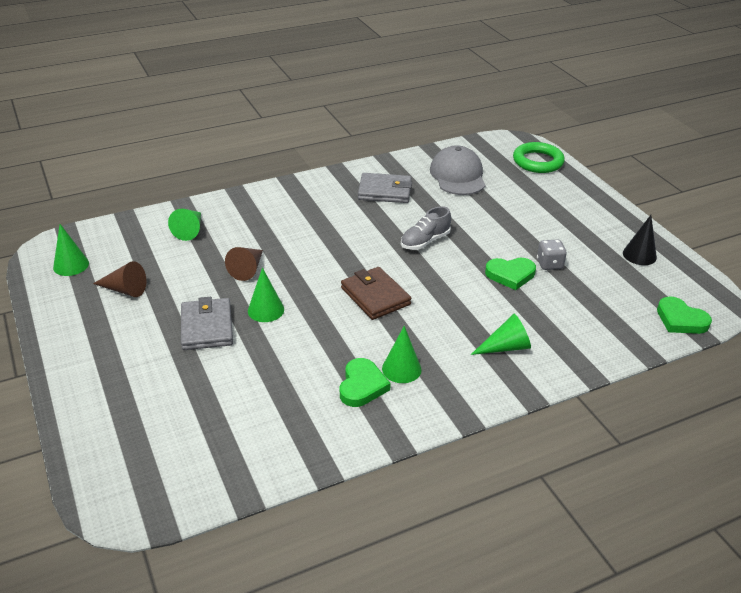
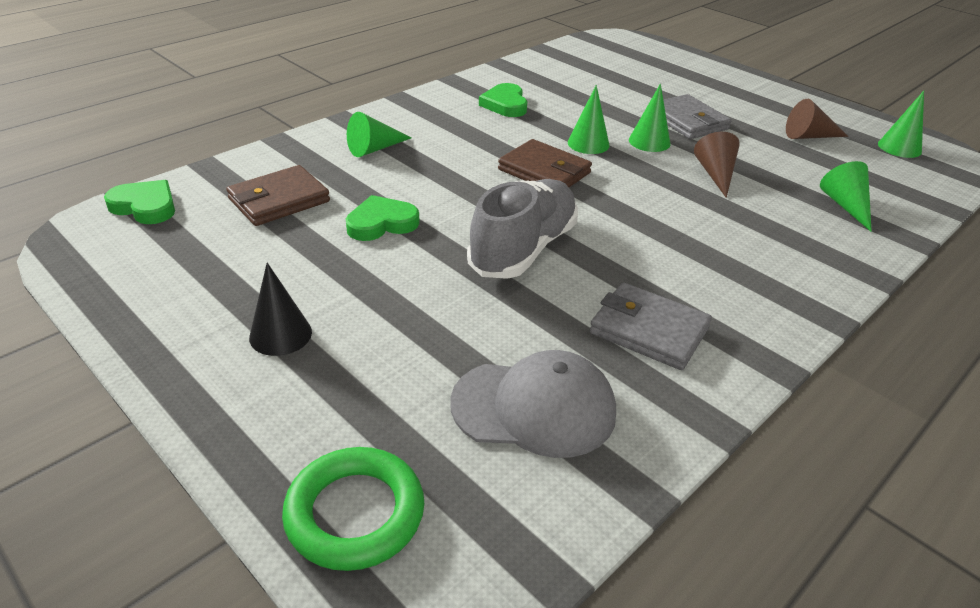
camera: 160 degrees right, 0 degrees up
grey wallet [358,173,412,203] -> grey wallet turned 45 degrees clockwise [590,282,712,370]
green cone [382,326,422,383] -> green cone moved to [568,85,610,154]
grey shoe [401,206,451,250] -> grey shoe [467,179,578,279], size x1.67
grey cap [430,145,486,195] -> grey cap turned 60 degrees counterclockwise [450,350,616,458]
grey dice [537,240,567,270] -> none
black cone [623,215,657,265] -> black cone moved to [249,263,312,356]
none -> brown wallet [226,165,330,226]

